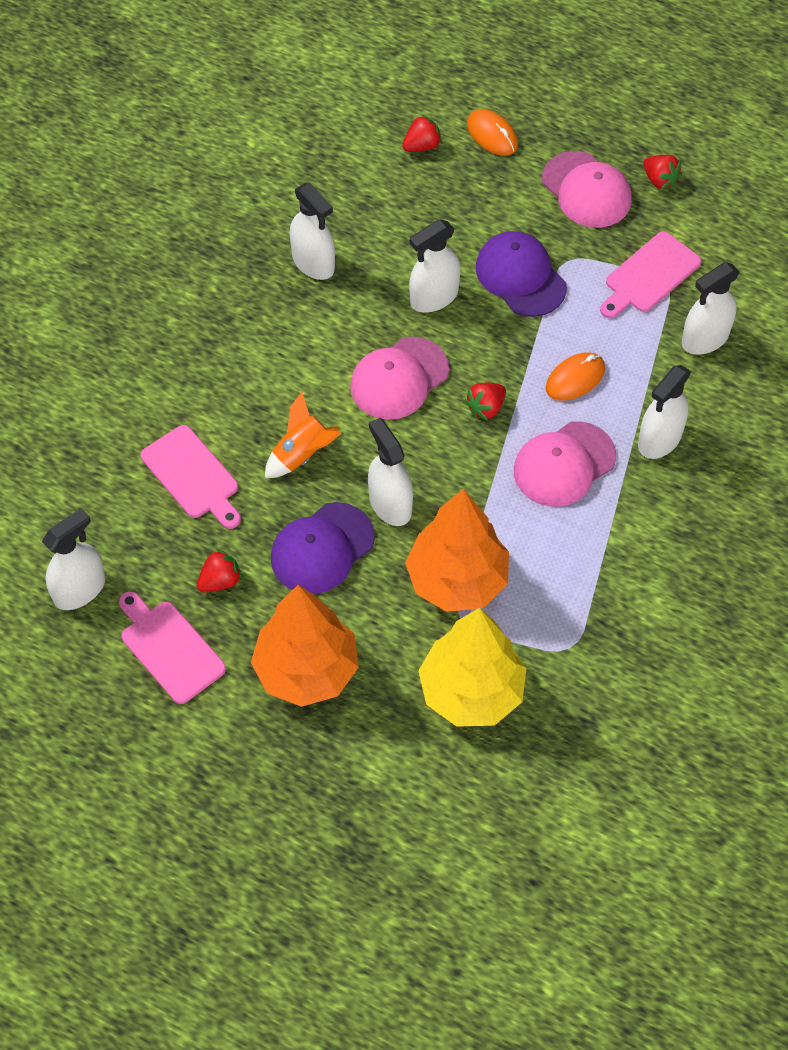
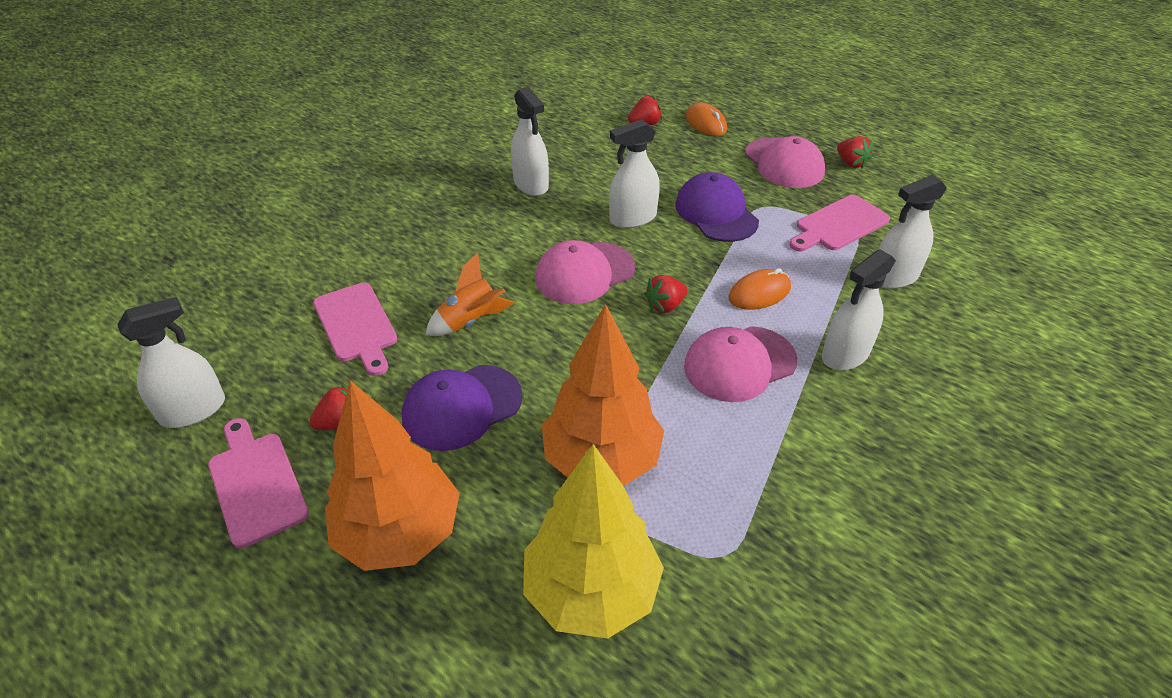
camera: 10 degrees right, 15 degrees down
white spray bottle [368,418,413,526] -> none

